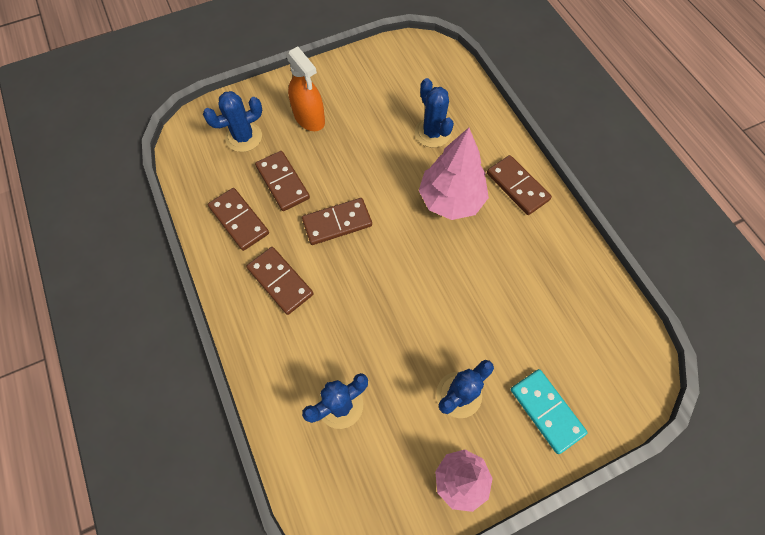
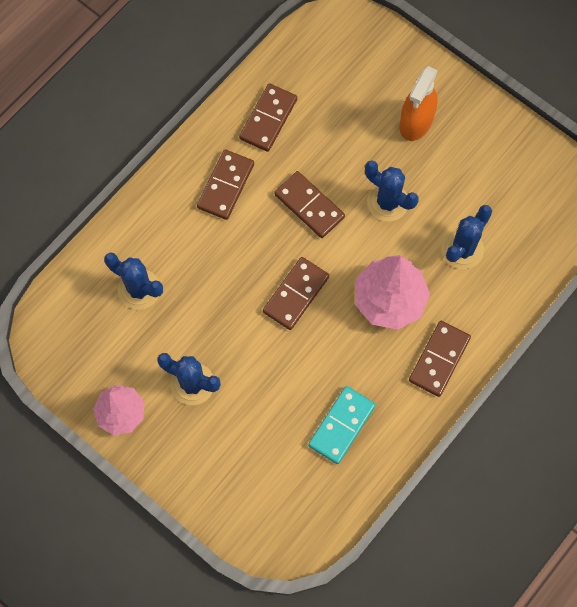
camera: 65 degrees right, 5 degrees up
blue cactus [203,91,262,152] -> blue cactus moved to [365,160,419,221]
brown domino [255,151,310,211] -> brown domino moved to [263,257,329,330]
turquoise domino [511,369,588,454] -> turquoise domino moved to [308,386,376,464]

